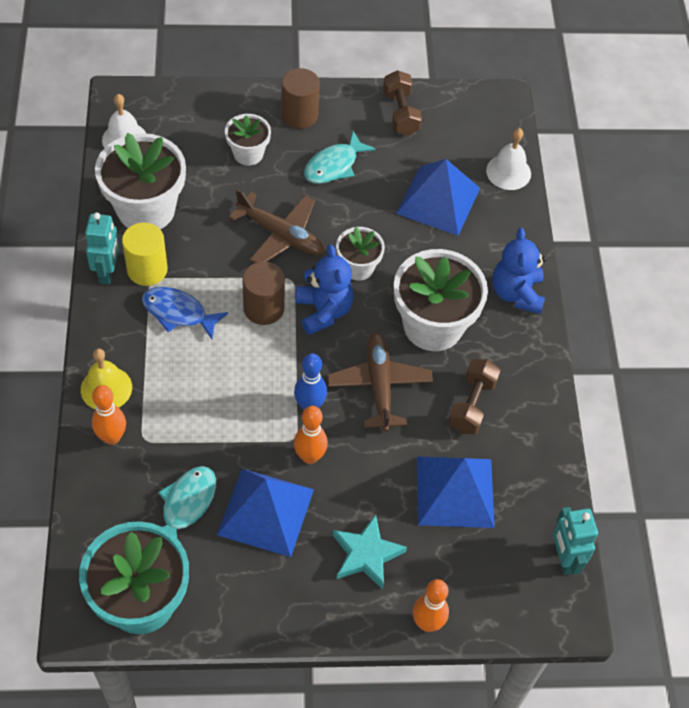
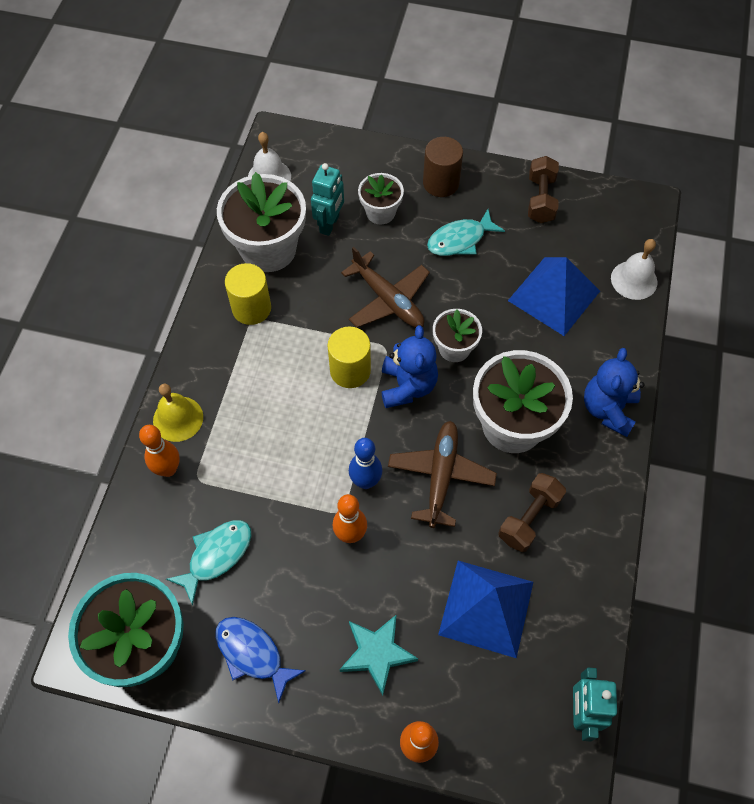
camera: 20 degrees right, 5 degrees up
turquoise robot [85,212,120,284] -> turquoise robot moved to [311,163,344,236]
blue fish [142,287,228,339] -> blue fish moved to [215,617,306,703]
blue pyramid [217,469,314,557] -> none
brown cylinder [242,262,285,325] -> yellow cylinder [327,326,371,388]

